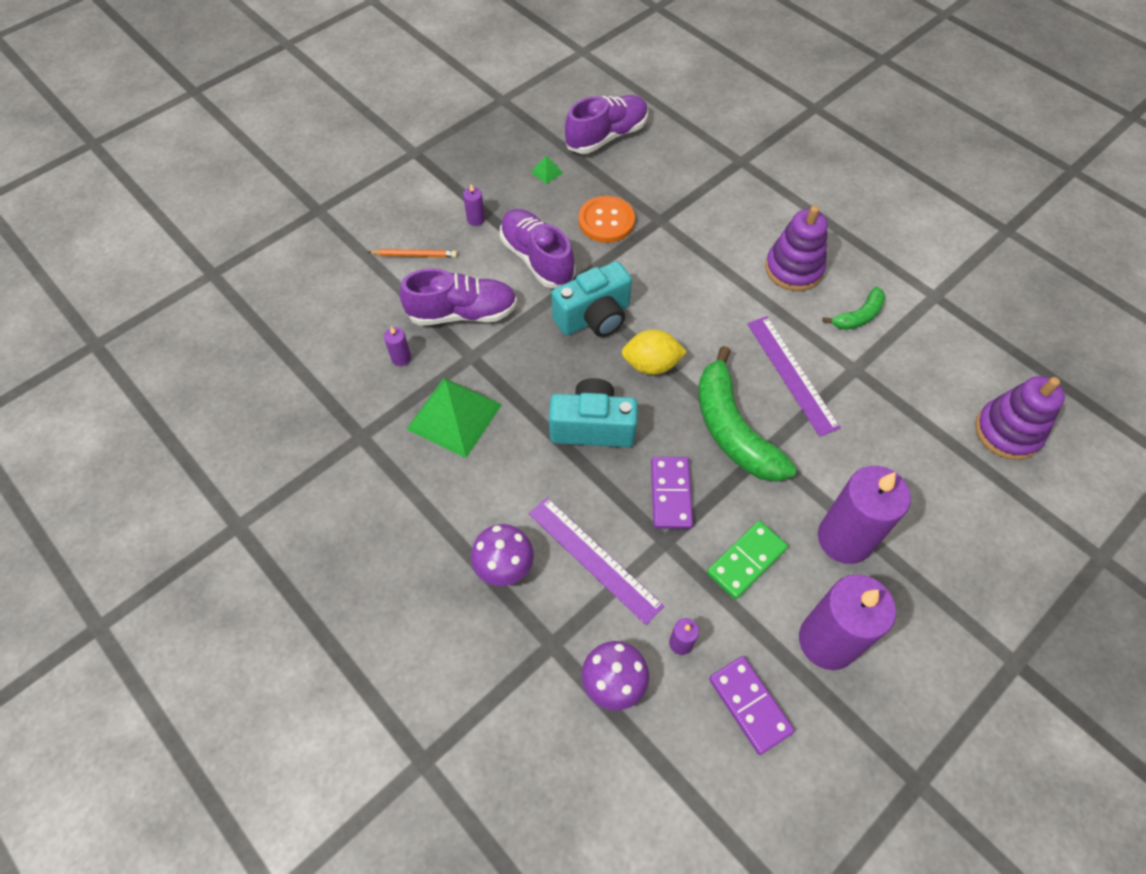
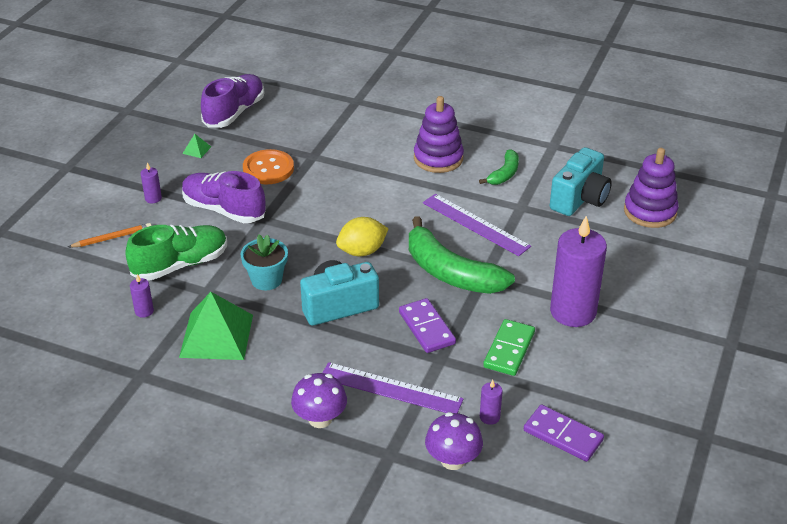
camera: 25 degrees left, 20 degrees down
purple shoe [399,268,517,326] -> green shoe [125,225,227,281]
turquoise camera [551,261,632,337] -> turquoise camera moved to [550,147,612,216]
purple candle [799,574,896,670] -> none
none -> turquoise flower pot [241,234,288,290]

